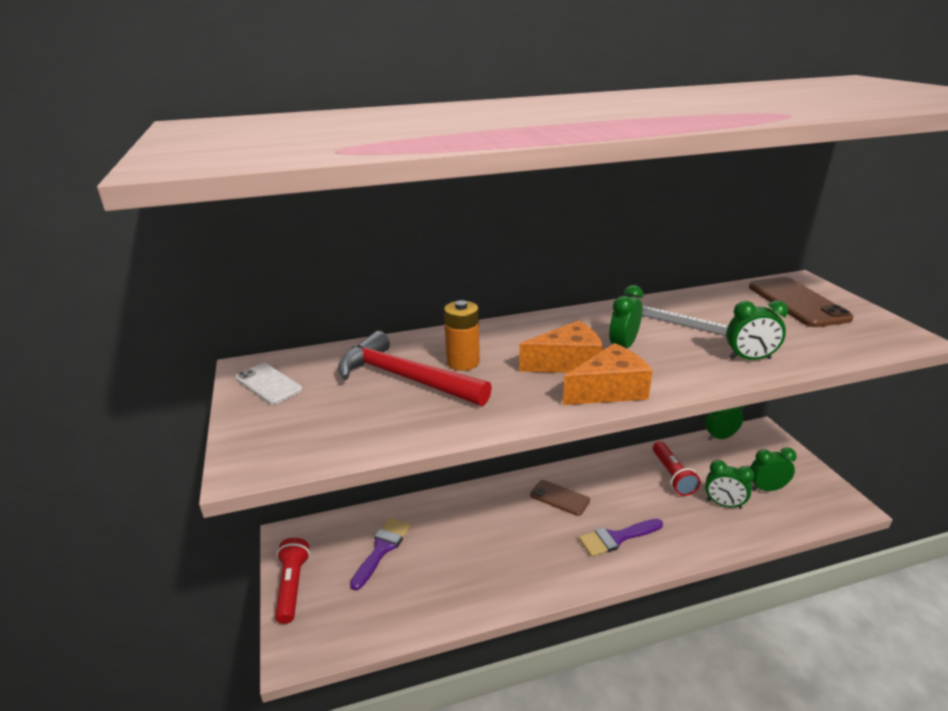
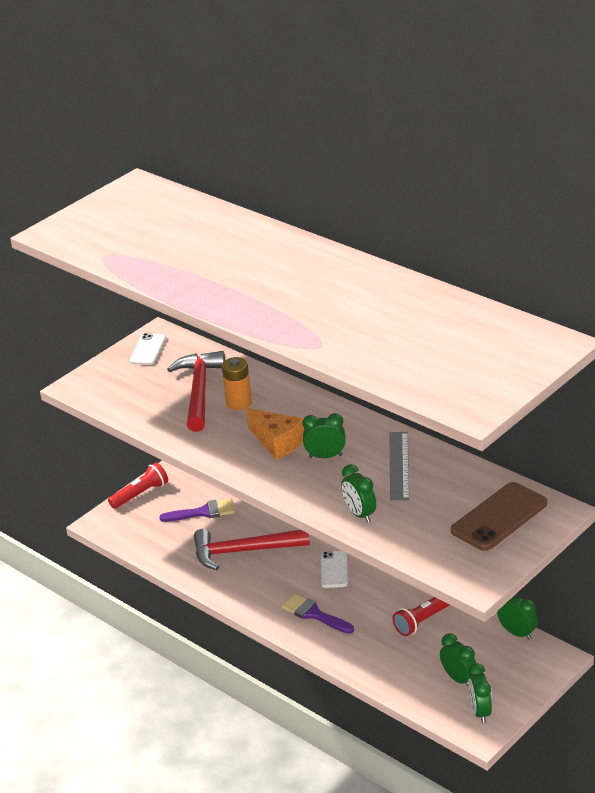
camera: 60 degrees right, 5 degrees up
brown phone [530,480,590,516] -> white phone [321,551,348,588]
orange cheese [563,343,653,405] -> none
green clock [705,460,754,509] -> green clock moved to [468,663,492,723]
none -> red hammer [194,529,310,570]

